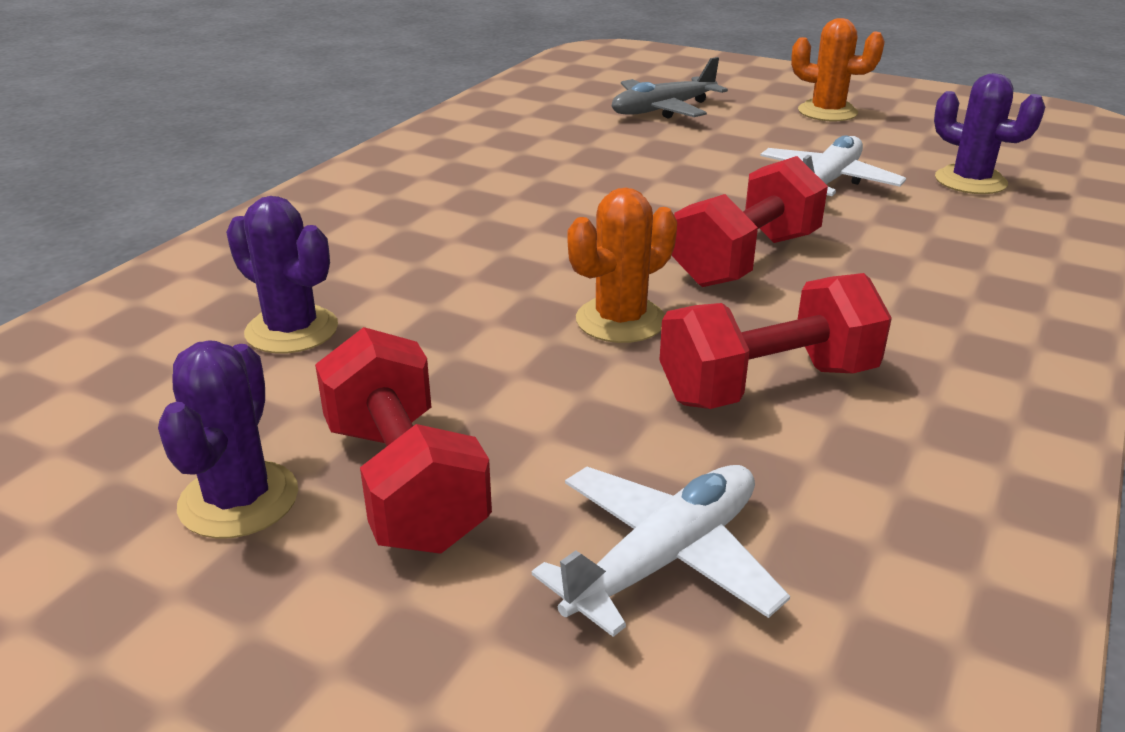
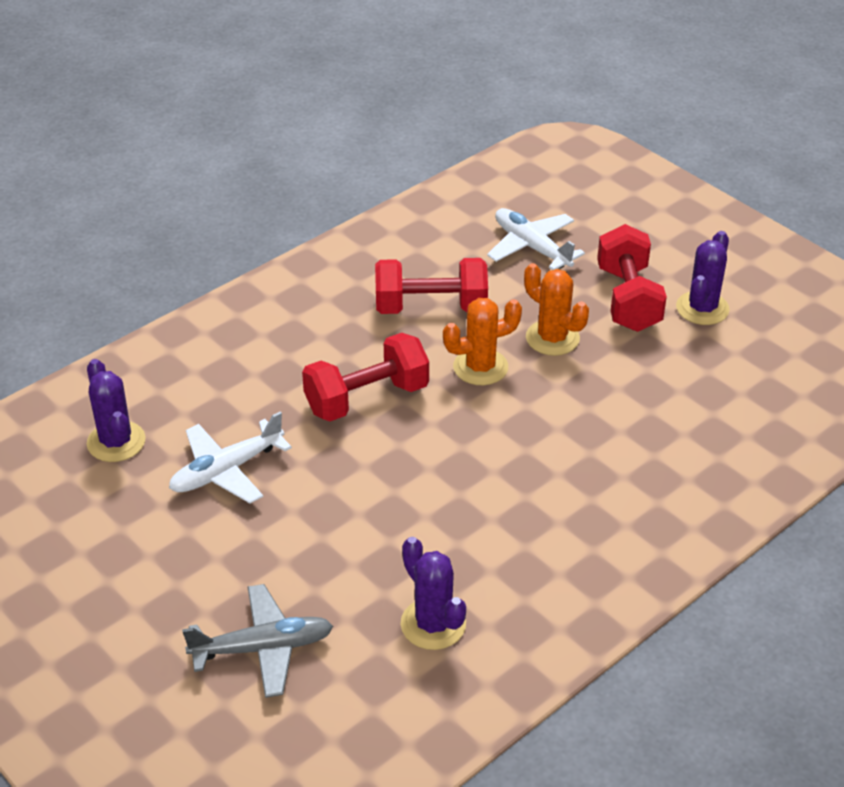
camera: 160 degrees left, 10 degrees up
purple cactus [226,196,338,353] -> purple cactus moved to [401,537,466,650]
white plane [532,465,790,637] -> white plane turned 75 degrees clockwise [487,208,585,270]
orange cactus [791,18,885,121] -> orange cactus moved to [524,263,589,356]

